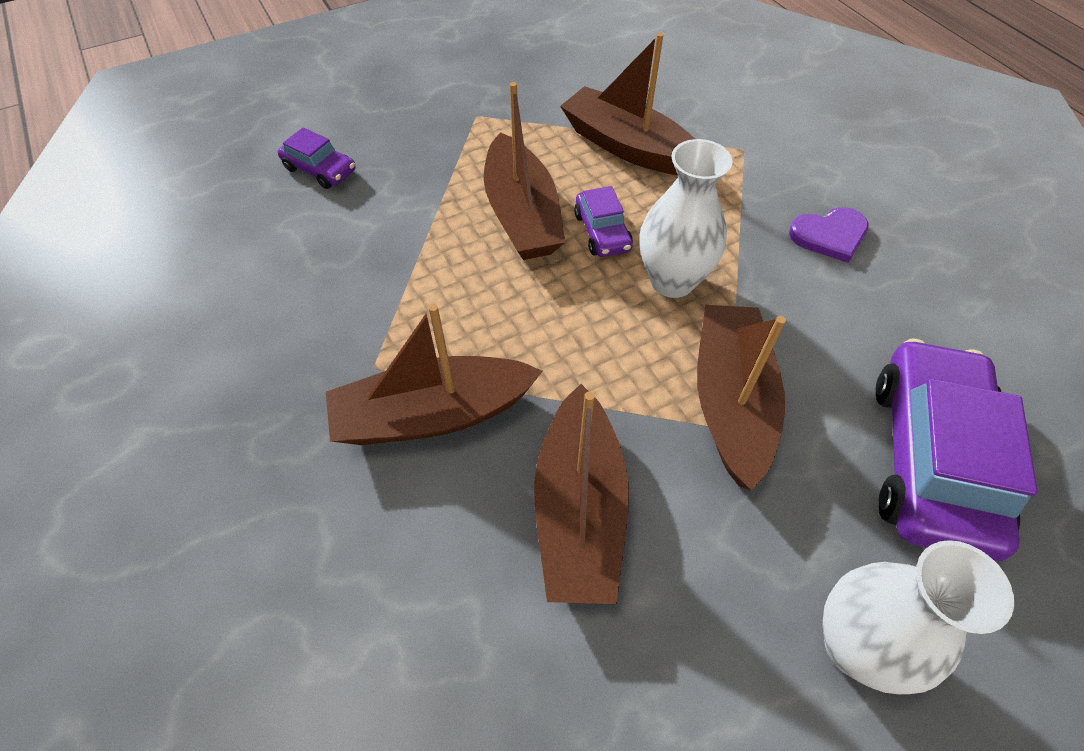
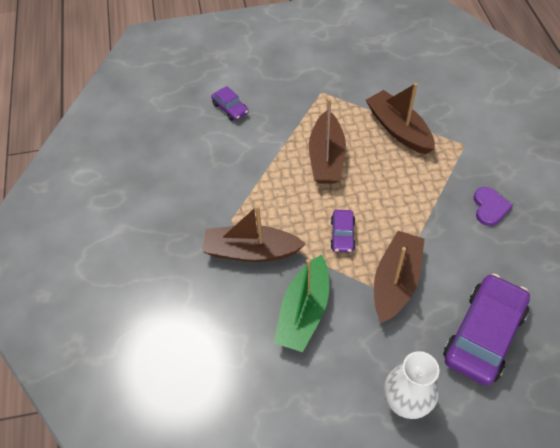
camera: 20 degrees right, 0 degrees up
brown boat [534,384,629,604] -> green boat [274,255,329,352]
purple car [574,186,633,257] -> purple car moved to [330,210,356,253]
white vase [639,139,733,298] -> none
purple heart [789,207,869,263] -> purple heart turned 90 degrees counterclockwise [474,187,513,226]

